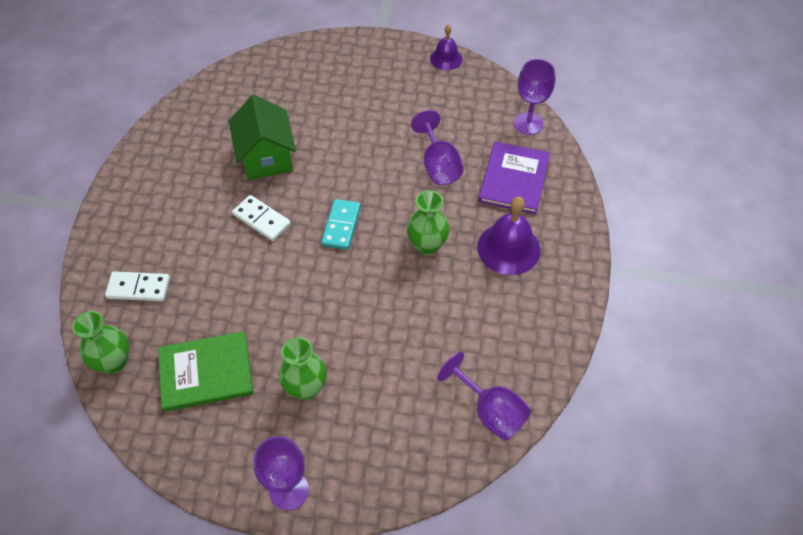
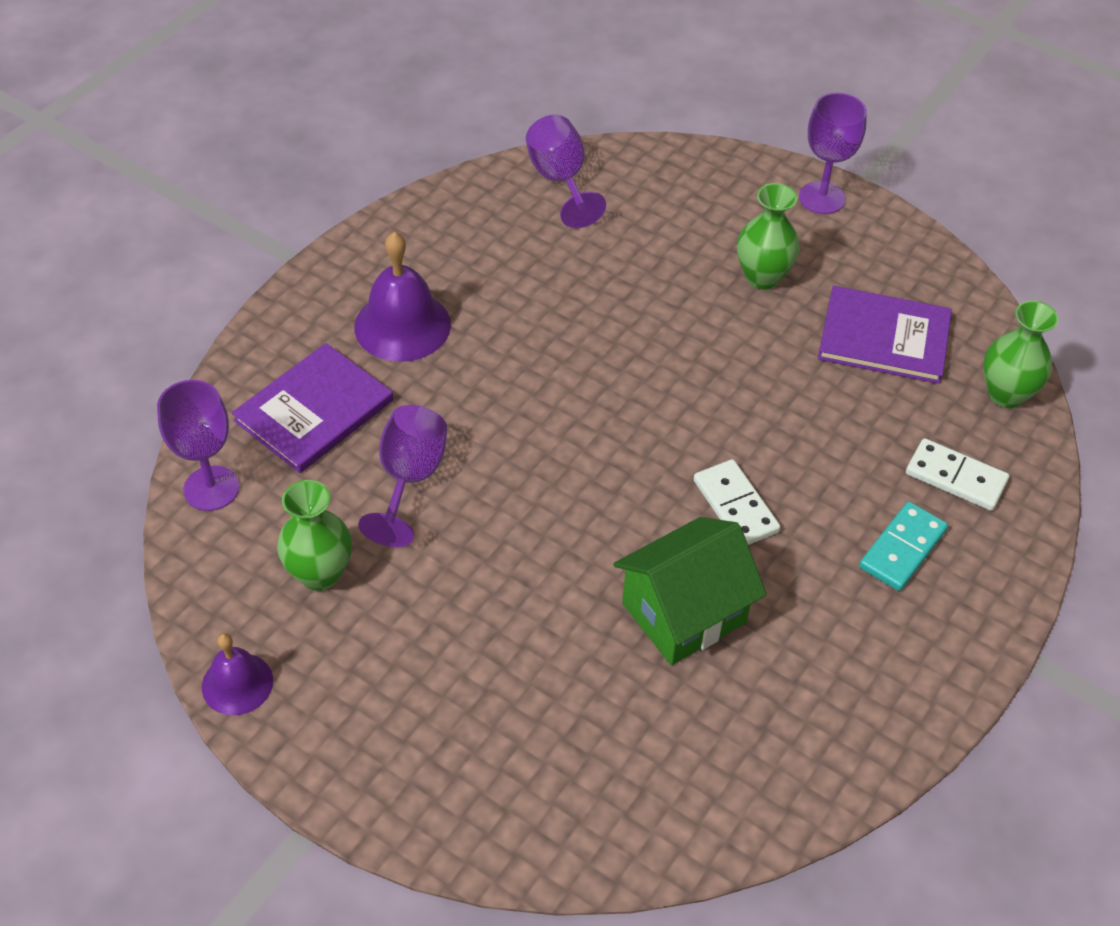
camera: 155 degrees left, 5 degrees down
green book [158,331,253,412] -> purple book [818,286,952,384]
green house [229,95,296,180] -> green house turned 45 degrees clockwise [613,517,767,665]
turquoise domino [321,199,361,250] -> turquoise domino moved to [859,502,948,591]
green vase [407,190,450,255] -> green vase moved to [277,480,352,591]

